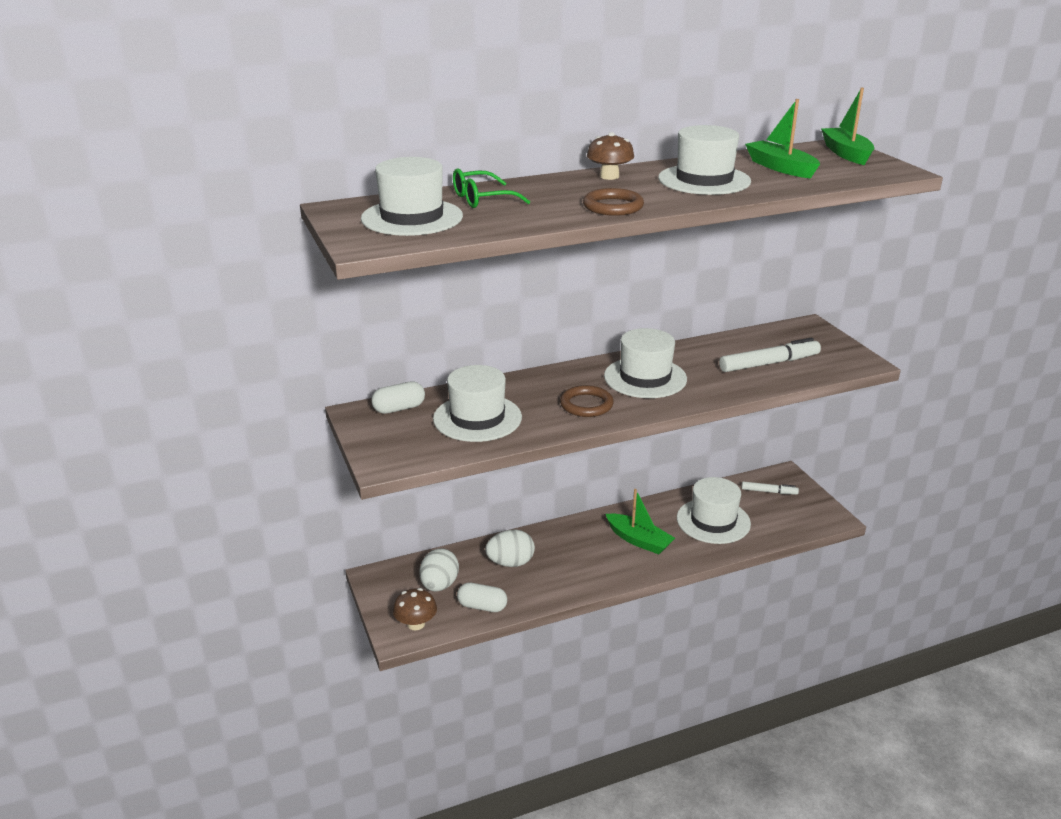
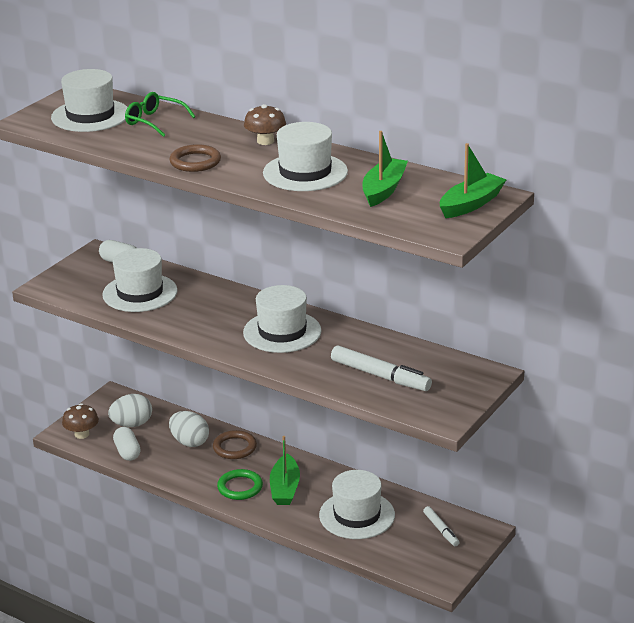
camera: 55 degrees right, 0 degrees up
brown ring [560,385,614,417] -> brown ring moved to [213,430,257,459]
none -> green ring [217,469,263,500]

